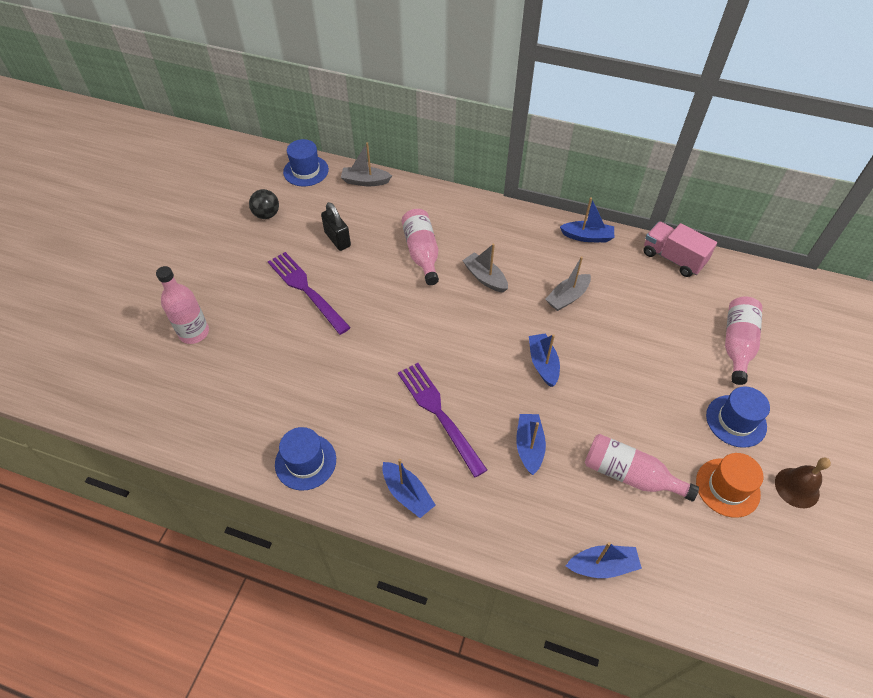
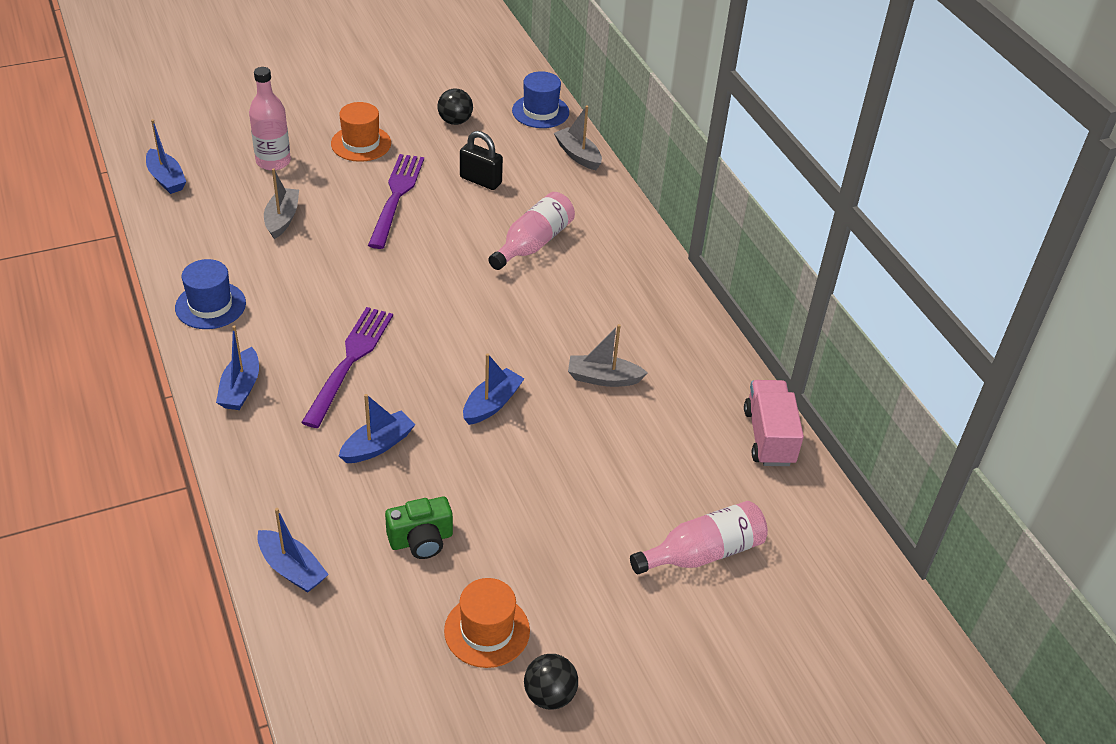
camera: 45 degrees right, 10 degrees down
black padlock [321,202,351,251] -> black padlock turned 75 degrees counterclockwise [460,131,503,190]
grey boat [462,244,508,293] -> grey boat moved to [264,168,299,239]
blue boat [560,197,614,242] -> blue boat moved to [146,119,186,194]
pink bottle [585,434,699,502] -> green camera [385,497,453,559]
blue hat [706,386,770,448] -> none
brown bell [775,457,831,508] -> black ball [524,654,578,710]
none -> orange hat [331,102,391,162]

